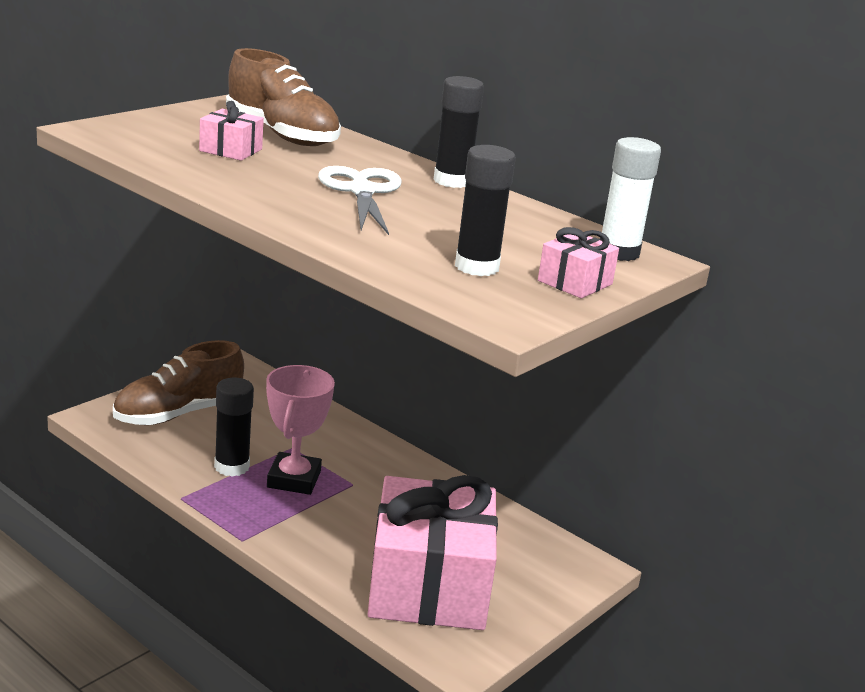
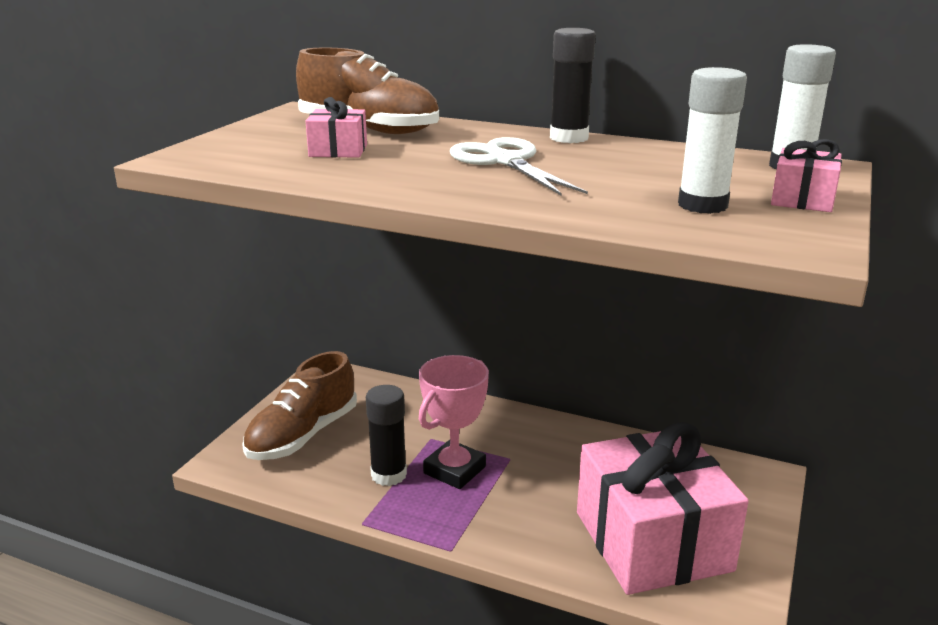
camera: 15 degrees left, 0 degrees up
pink trophy [266,365,335,495] -> pink trophy turned 45 degrees clockwise [419,355,489,489]
black glue stick [455,145,516,276] -> white glue stick [678,67,747,214]

